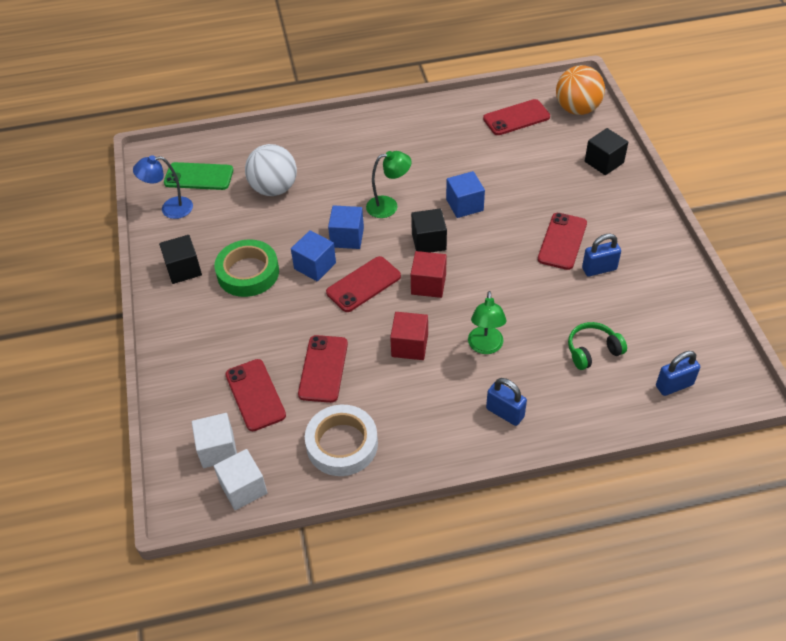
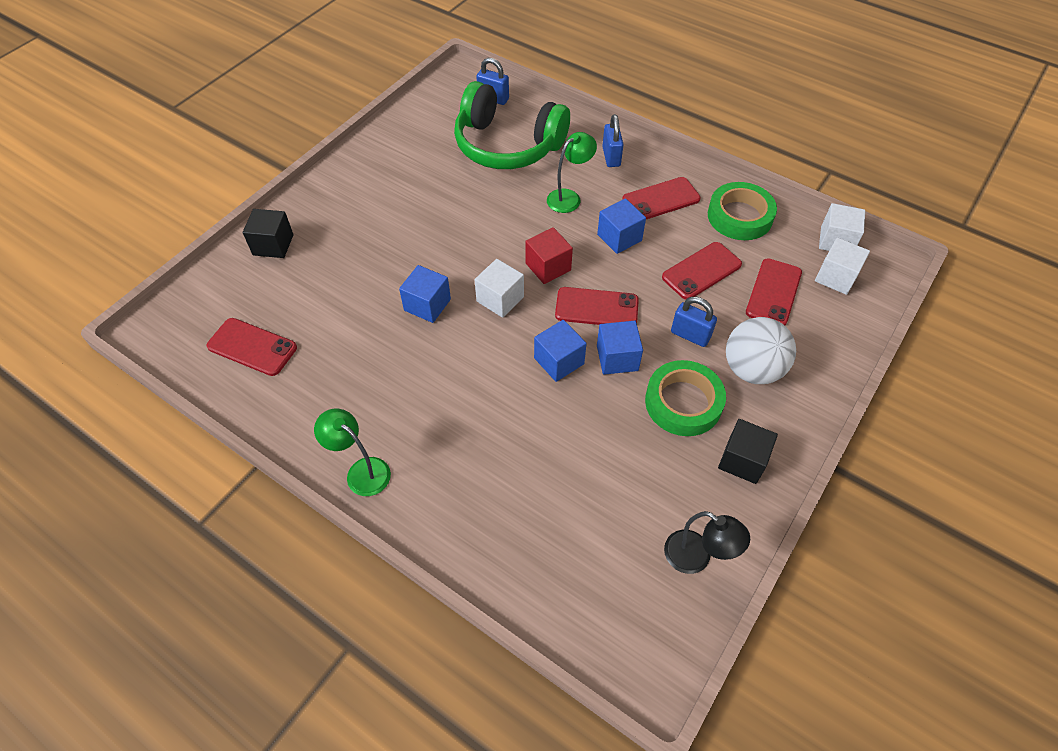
camera: 135 degrees left, 5 degrees up
blue lamp [133,155,193,219] -> black lamp [664,511,750,574]
green phone [164,162,233,190] -> none
white ball [245,144,297,196] -> white ball moved to [726,317,796,384]
white tape [305,405,378,476] -> green tape [708,182,777,240]
green lamp [366,151,412,218] -> green lamp moved to [314,409,391,496]
red cube [390,312,428,360] -> blue cube [597,198,646,254]
black cube [411,208,447,253] -> white cube [475,259,524,318]
red phone [538,213,587,270] -> red phone moved to [622,177,701,219]
orange ball [556,65,605,115] -> none
green headphones [568,322,627,370] -> green headphones [454,81,570,169], size x2.26
blue padlock [582,234,621,277] -> blue padlock moved to [671,297,717,347]

